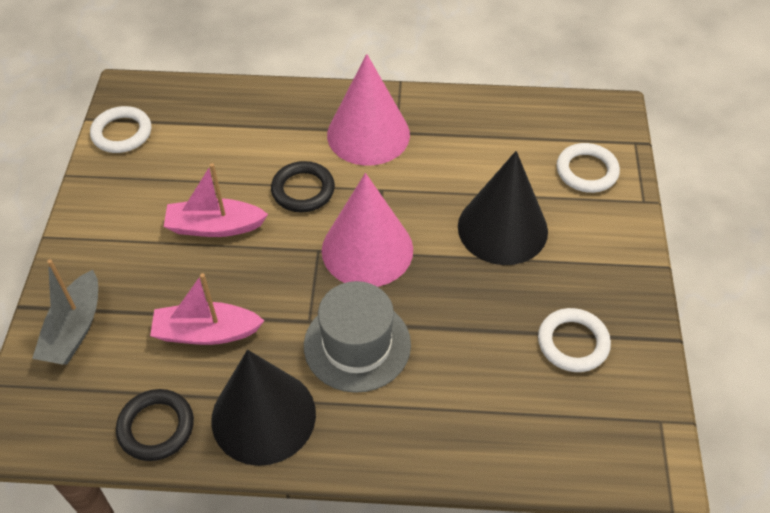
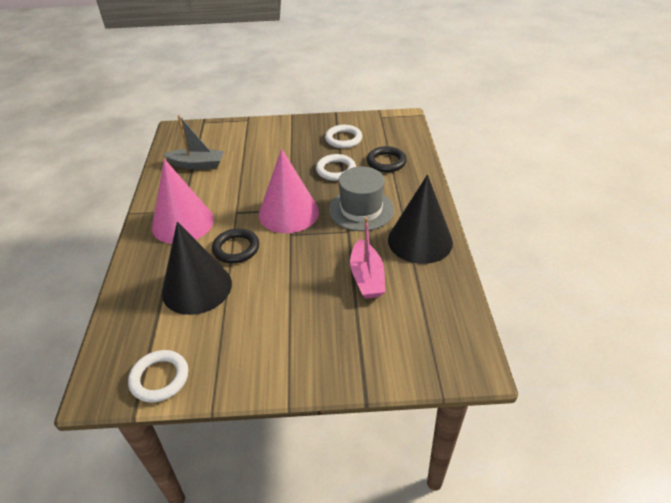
camera: 95 degrees left, 10 degrees down
grey boat [32,259,98,365] -> grey boat moved to [163,115,224,169]
black ring [116,389,194,461] -> black ring moved to [367,146,407,172]
pink boat [164,163,268,237] -> none
black cone [458,151,548,265] -> black cone moved to [162,222,232,315]
white ring [557,143,620,193] -> white ring moved to [316,154,356,181]

